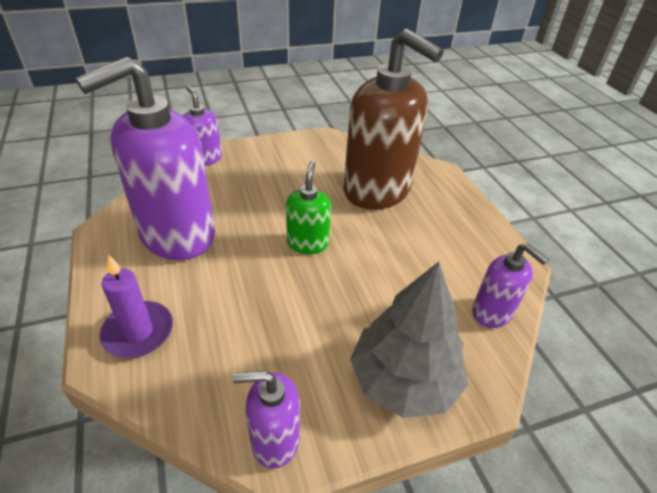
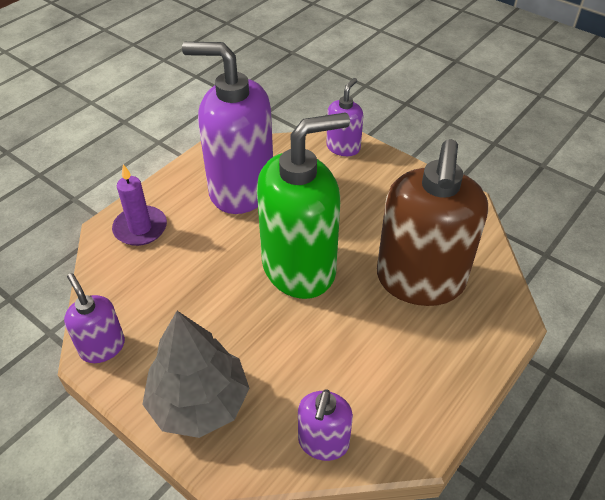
camera: 60 degrees right, 5 degrees up
green soap dispenser [286,161,331,254] -> green soap dispenser [257,112,350,299], size x2.08

